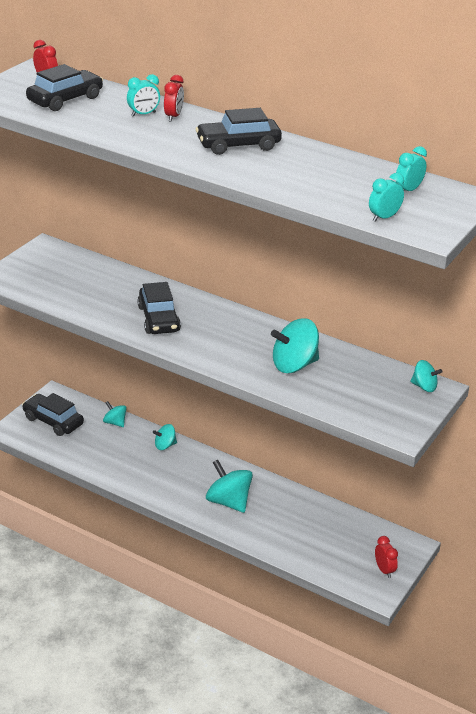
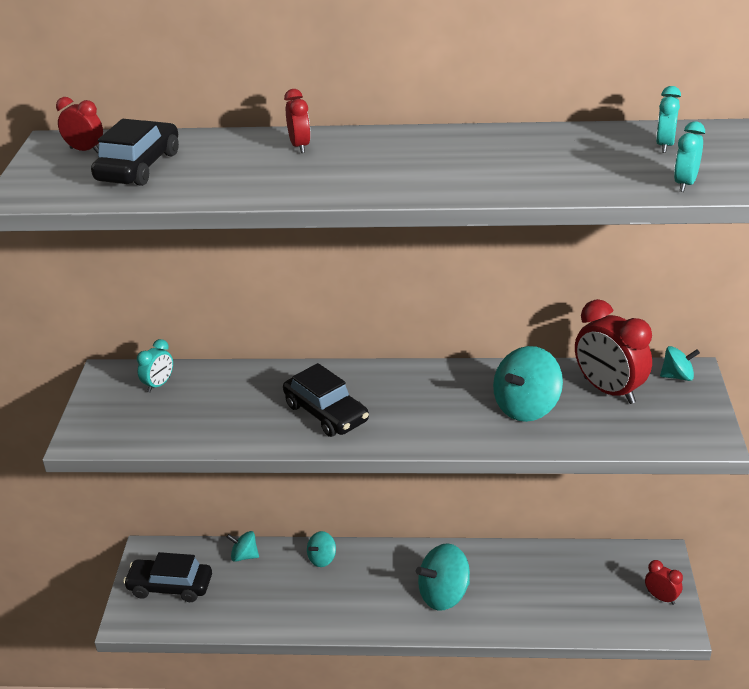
camera: 25 degrees left, 0 degrees up
turquoise clock [127,74,160,117] -> turquoise clock moved to [137,339,173,392]
black car [196,108,282,155] -> none
turquoise spinning top [206,459,253,513] -> turquoise spinning top turned 45 degrees counterclockwise [416,543,470,611]
none -> red clock [575,299,652,404]

